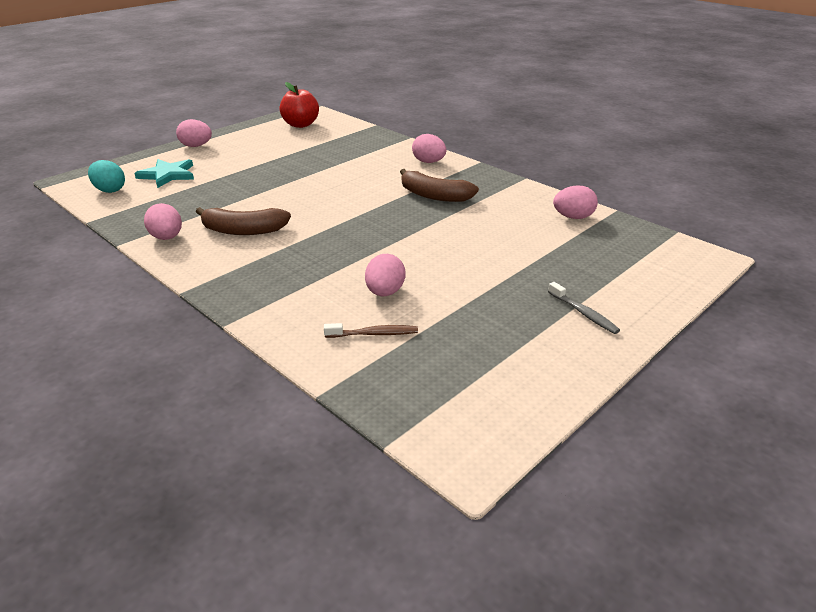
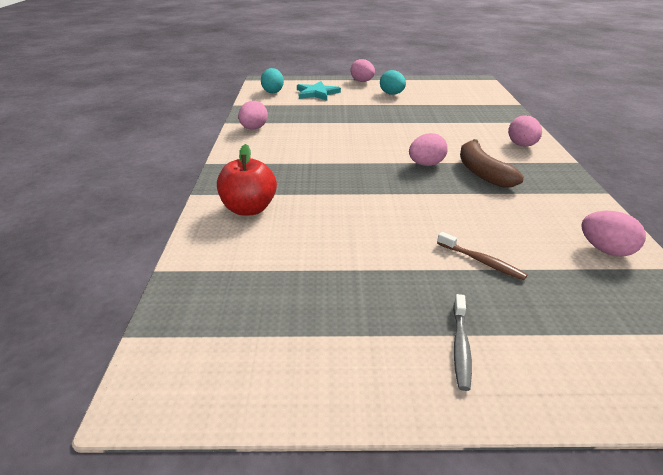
camera: 45 degrees right, 0 degrees up
brown banana [196,207,291,235] -> none
red apple [280,82,319,128] -> red apple moved to [217,144,277,216]
brown toothbrush [324,323,418,338] -> brown toothbrush moved to [437,232,528,280]
pink egg [365,254,405,296] -> pink egg moved to [409,133,448,166]
none -> turquoise egg [380,70,406,95]

